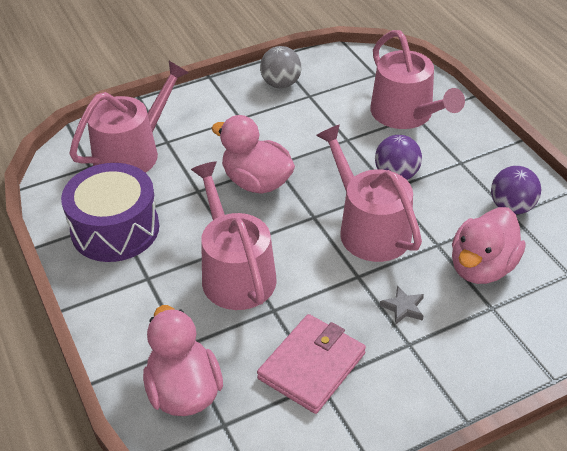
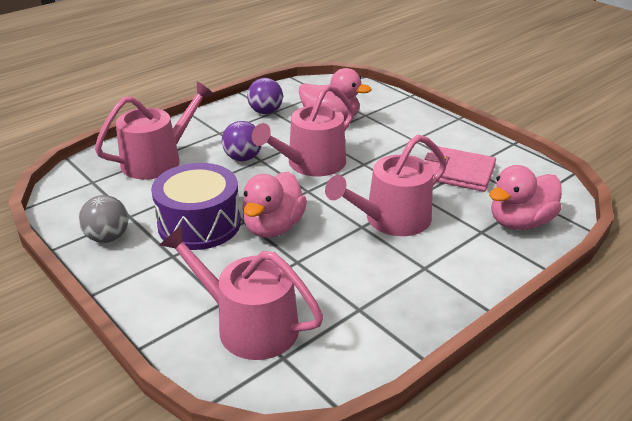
camera: 105 degrees left, 10 degrees down
purple drum [61,163,159,262] -> purple drum moved to [151,163,241,250]
grey star [380,285,424,325] -> none

